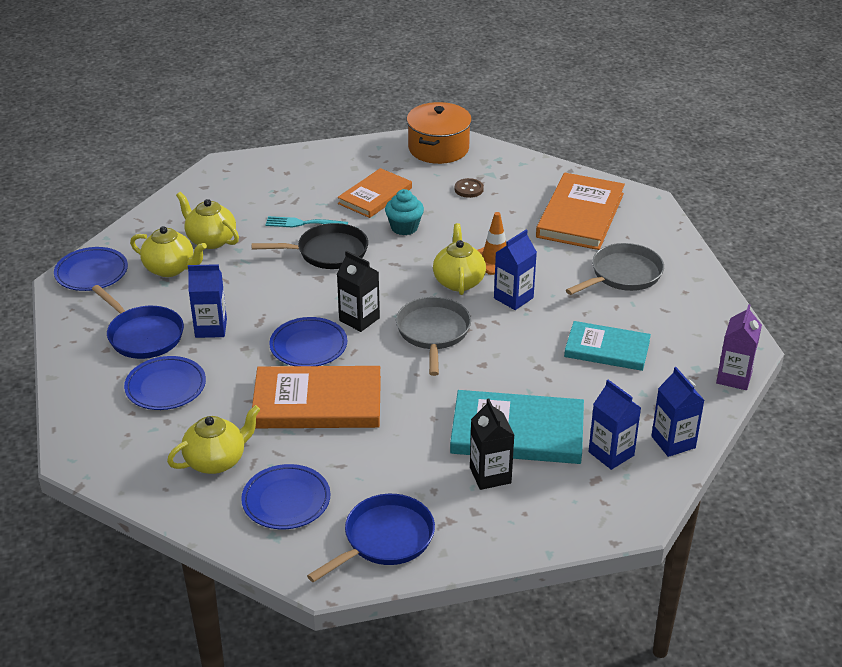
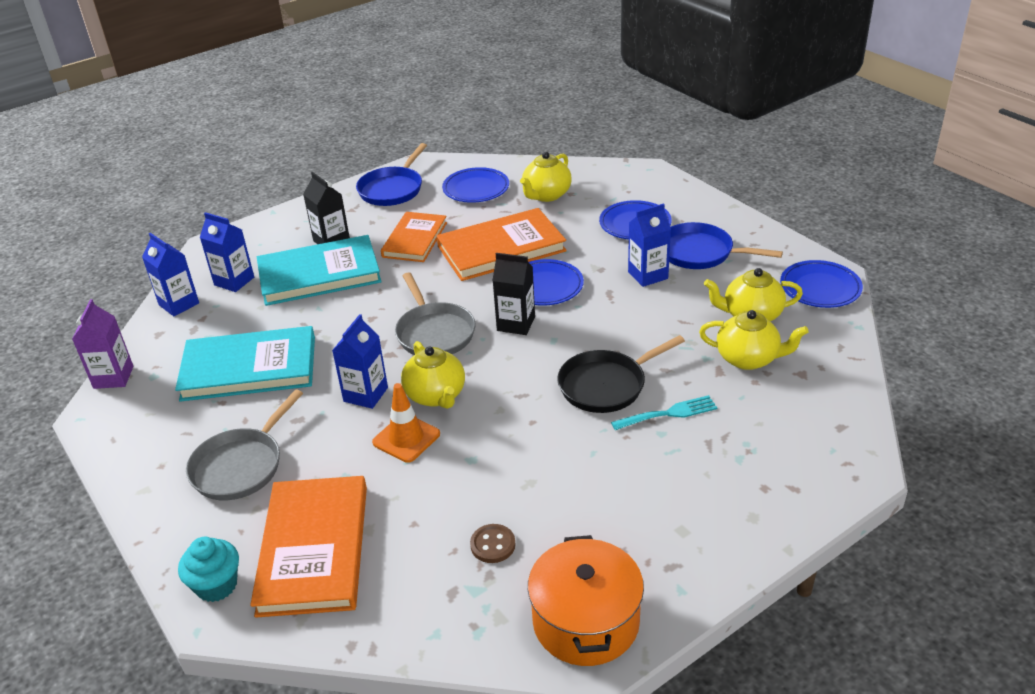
camera: 160 degrees right, 0 degrees up
orange book [338,168,412,218] -> orange book moved to [381,212,447,262]
turquoise cupcake [385,189,424,235] -> turquoise cupcake moved to [178,537,239,602]
turquoise book [564,321,651,371] -> turquoise book [175,326,315,402], size x1.52

